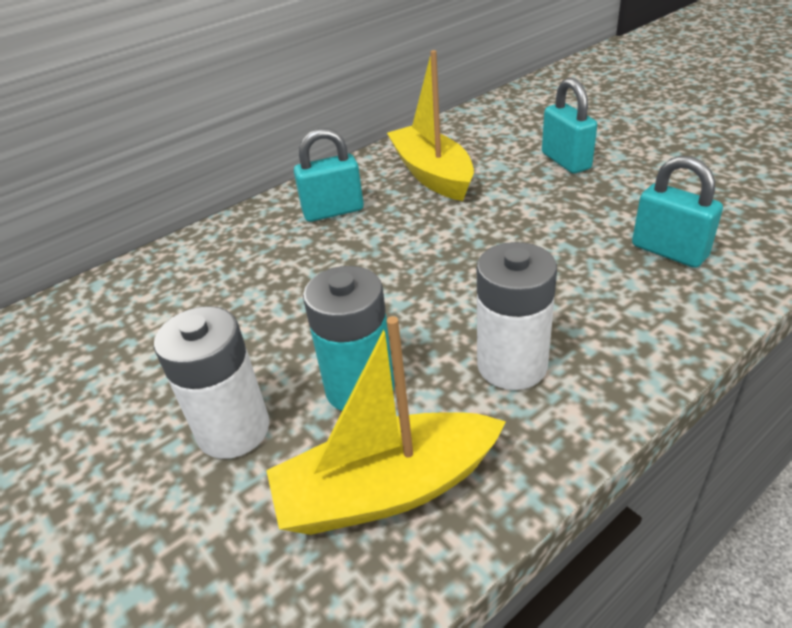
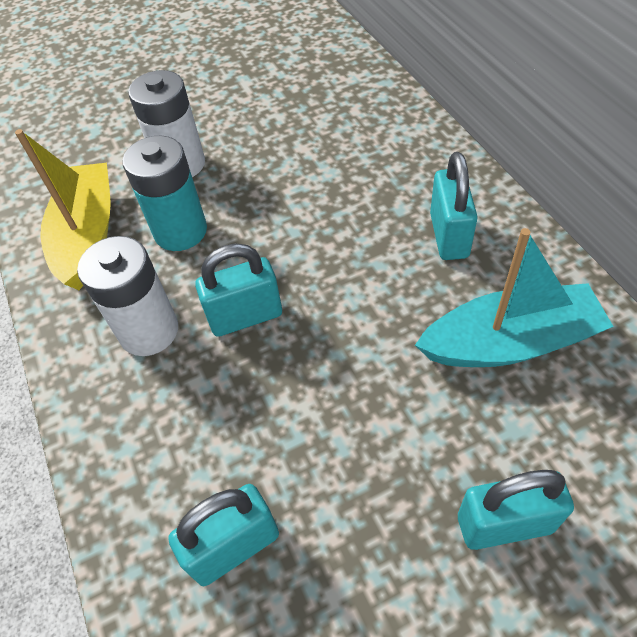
camera: 105 degrees right, 15 degrees up
yellow boat [387,50,474,201] -> turquoise boat [415,228,614,367]
none -> turquoise padlock [195,243,282,337]

